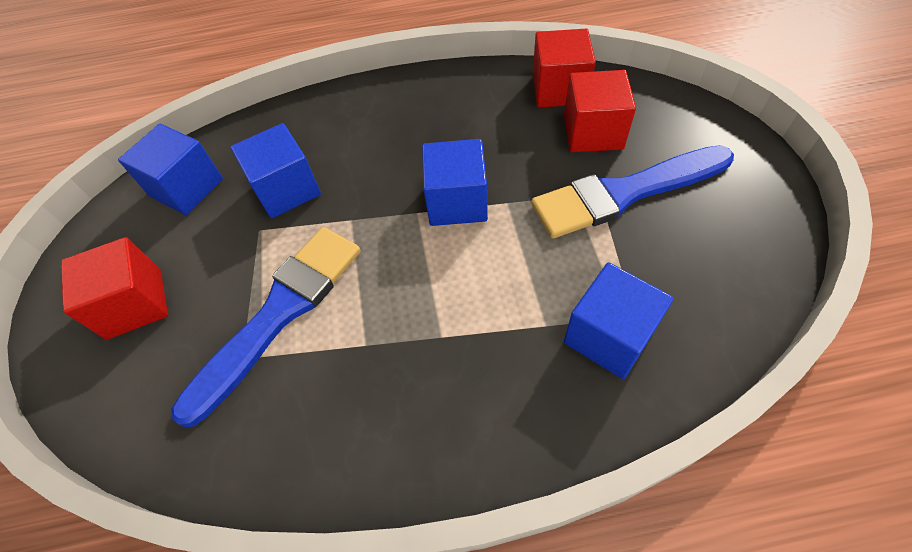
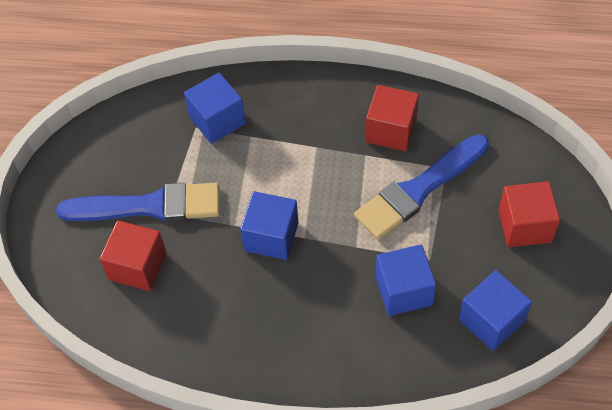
camera: 165 degrees left, 0 degrees up
red cube [533,29,596,107] -> red cube moved to [366,85,419,151]

